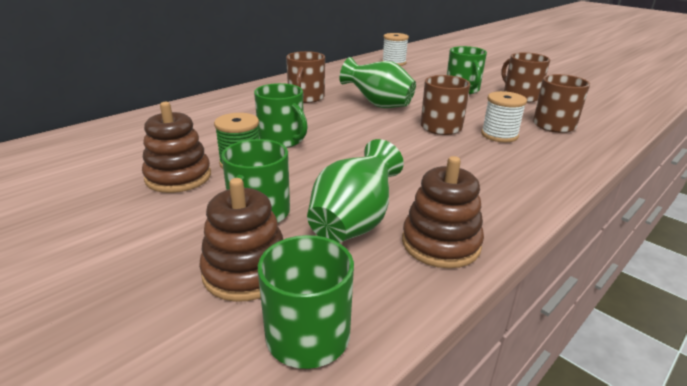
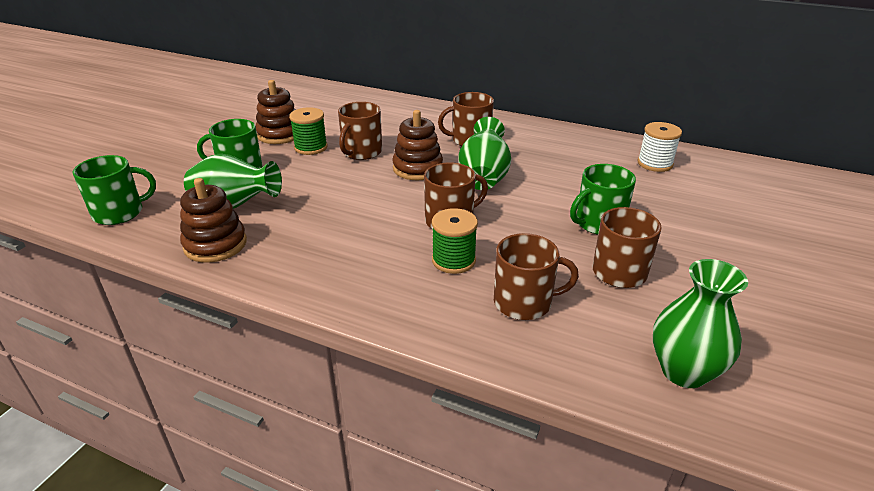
camera: 70 degrees right, 5 degrees up
brown stacking toy [199,178,283,302] -> brown stacking toy moved to [392,110,443,180]
green mug [254,83,308,148] -> brown mug [338,102,382,160]
white spool [481,91,527,142] -> green spool [432,208,478,274]
none -> green vase [653,259,748,388]

